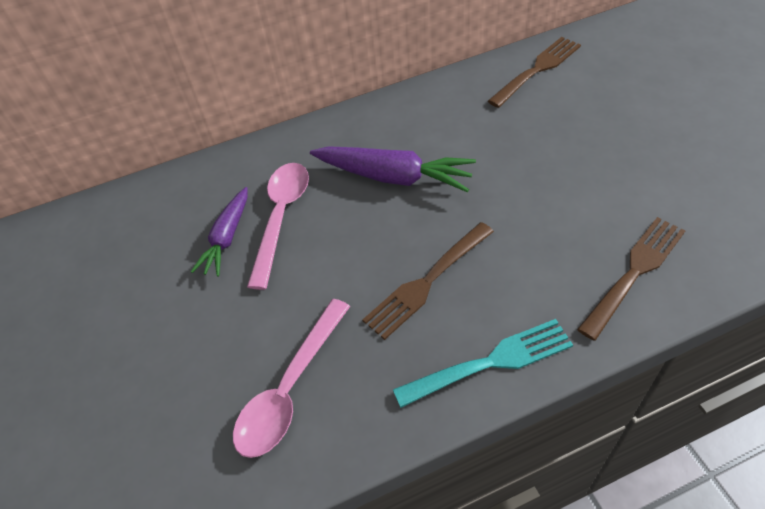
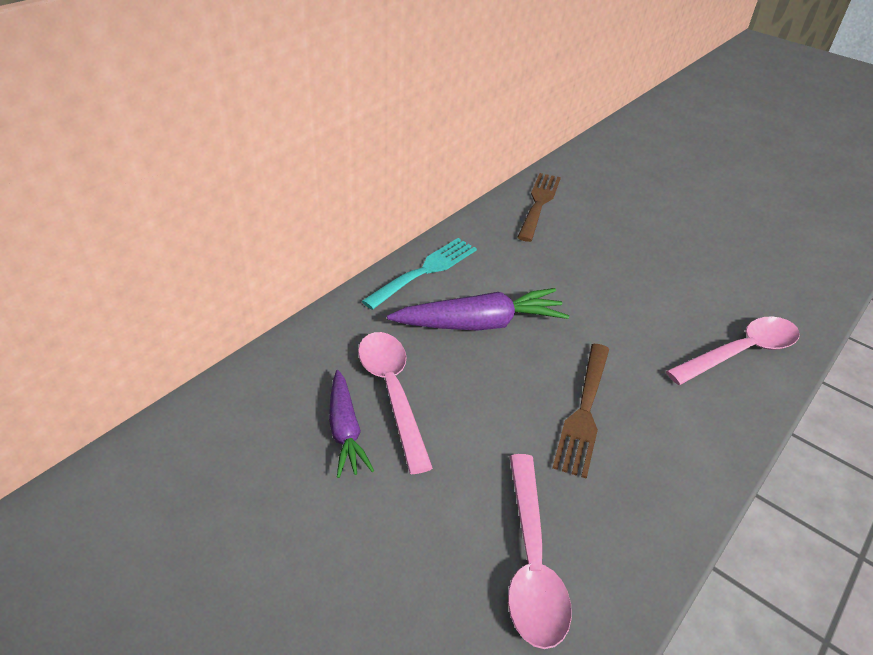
camera: 35 degrees left, 10 degrees down
turquoise fork [393,319,573,408] -> turquoise fork moved to [362,238,477,310]
brown fork [577,217,685,341] -> pink spoon [666,316,800,385]

